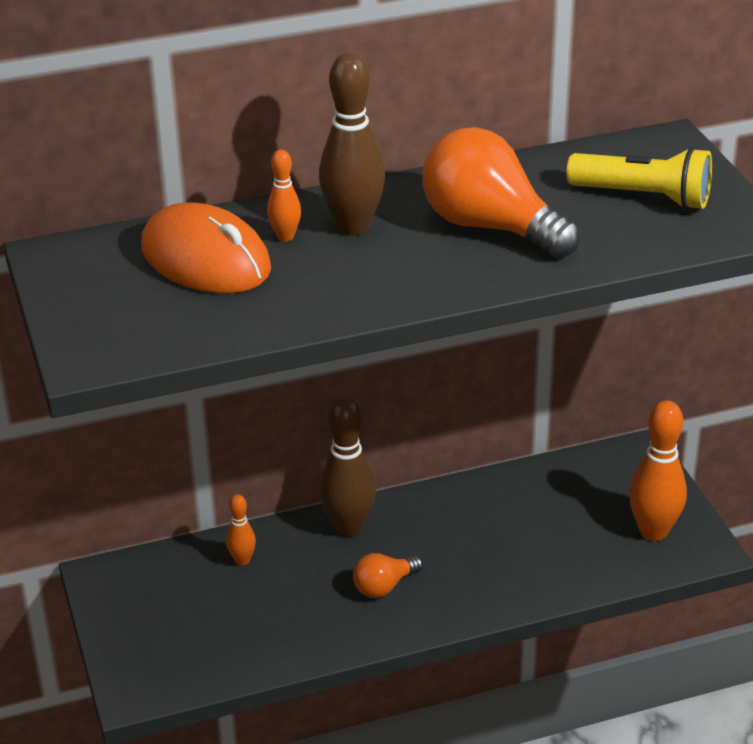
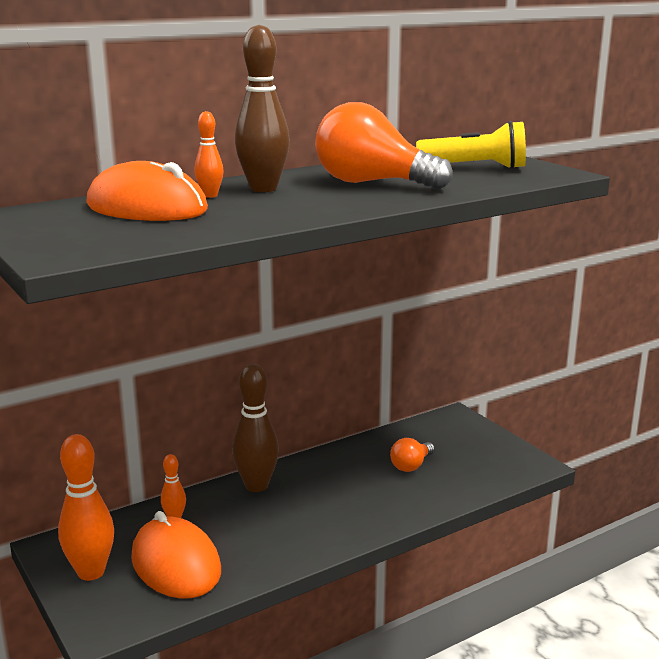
camera: 15 degrees left, 15 degrees down
orange light bulb [353,553,423,598] -> orange light bulb moved to [390,438,434,472]
orange bowling pin [629,400,687,541] -> orange bowling pin moved to [58,434,114,581]
none -> orange mouse [131,511,221,599]

